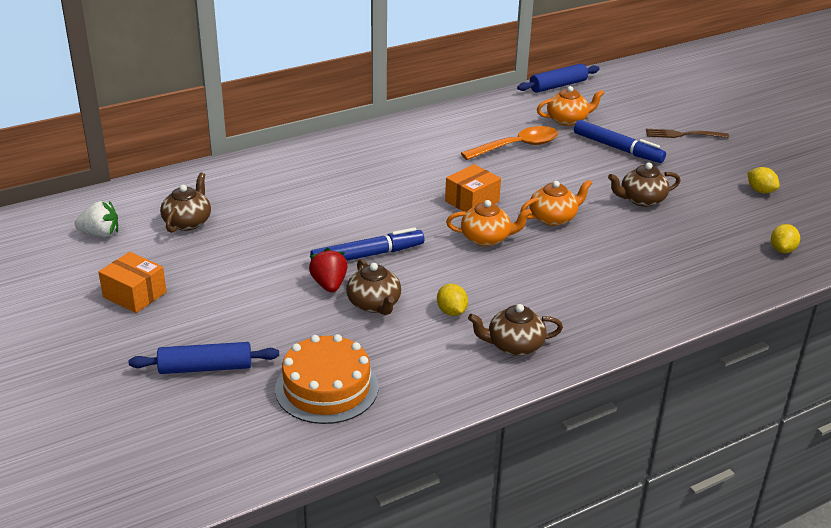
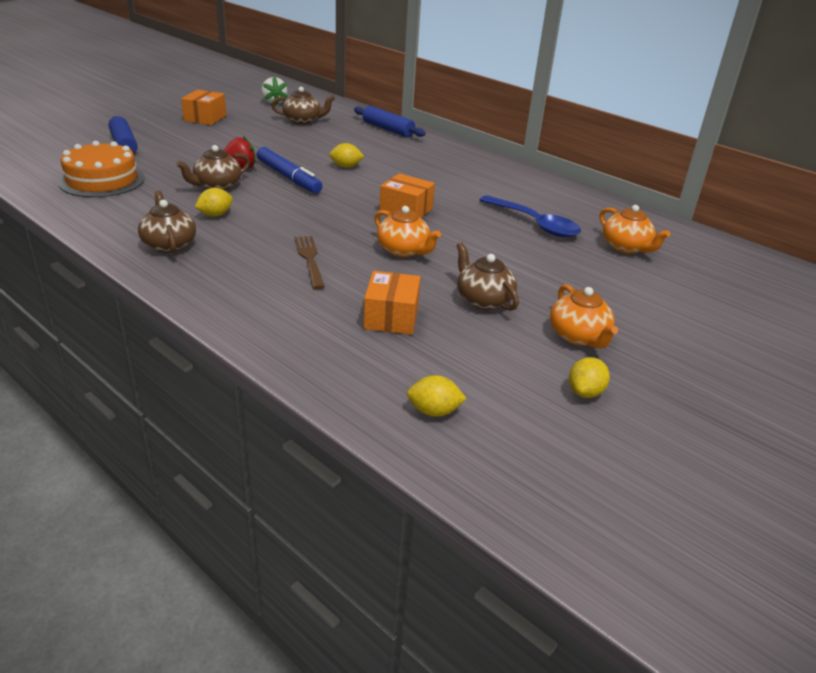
camera: 70 degrees right, 0 degrees up
orange teapot [446,200,532,246] -> orange teapot moved to [550,284,618,349]
orange spoon [461,126,558,160] -> blue spoon [479,195,581,237]
blue rolling pin [517,64,600,93] -> blue rolling pin moved to [354,106,426,137]
blue marker [574,120,666,163] -> none
brown fork [646,129,729,138] -> brown fork moved to [294,236,325,289]
none -> yellow lemon [329,143,364,168]
none -> orange box [363,271,421,335]

